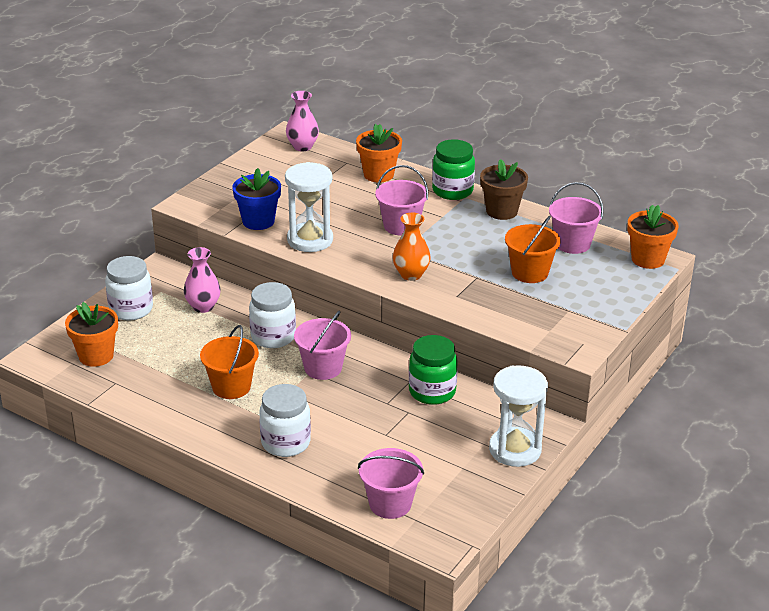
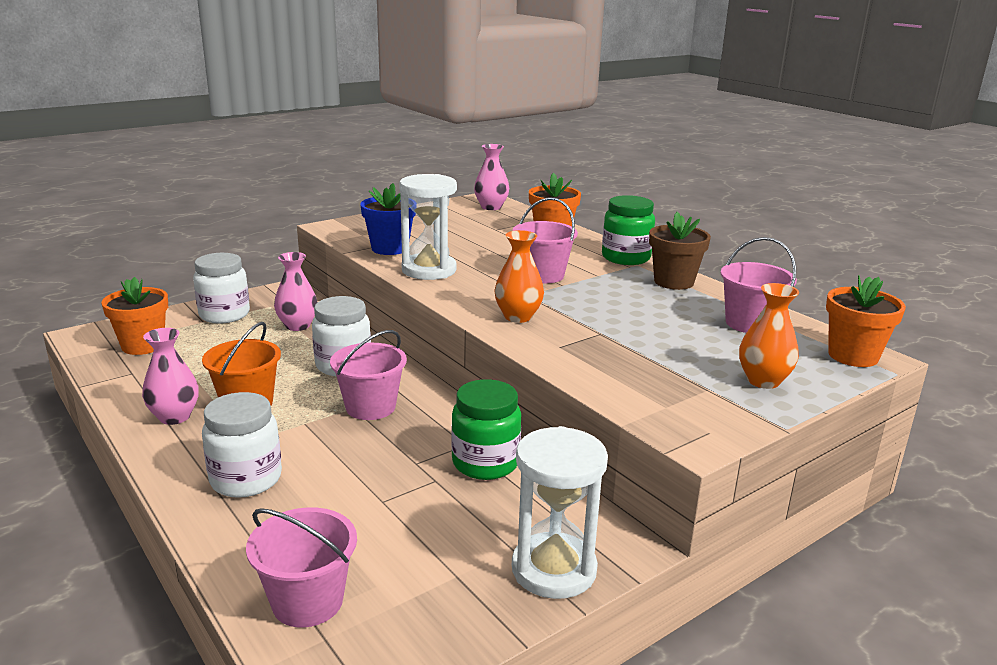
camera: 20 degrees right, 10 degrees down
orange bucket [505,216,561,283] -> none
none -> pink vase [142,328,199,425]
none -> orange vase [739,283,799,389]

